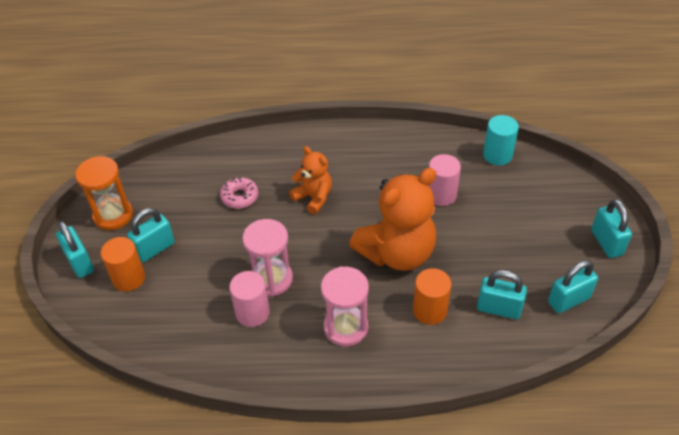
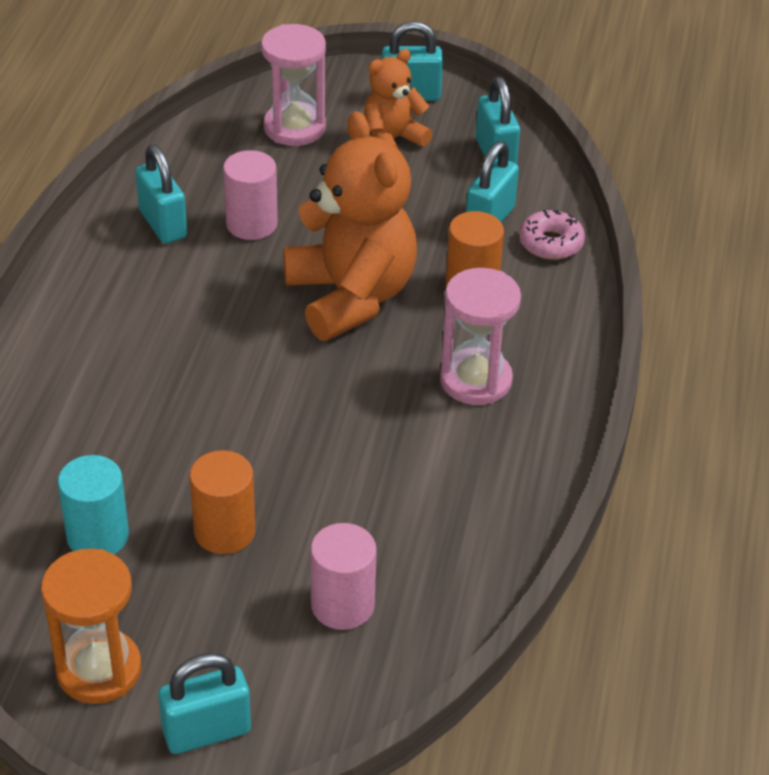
camera: 80 degrees left, 5 degrees down
orange cylinder [101,237,145,291] -> orange cylinder moved to [190,450,256,554]
turquoise padlock [127,208,175,262] -> turquoise padlock moved to [135,145,187,244]
pink donut [220,177,258,209] -> pink donut moved to [519,210,585,260]
pink cylinder [229,271,270,327] -> pink cylinder moved to [310,523,377,630]
pink hourglass [242,219,293,297] -> pink hourglass moved to [261,24,326,146]
orange teddy bear [289,146,332,214] -> orange teddy bear moved to [364,49,432,150]
turquoise cylinder [483,115,519,165] -> turquoise cylinder moved to [58,455,129,554]

